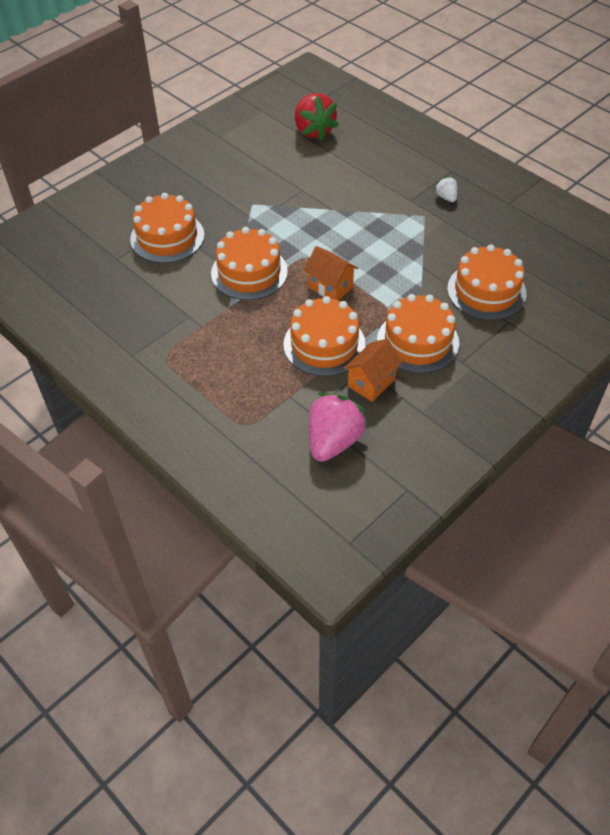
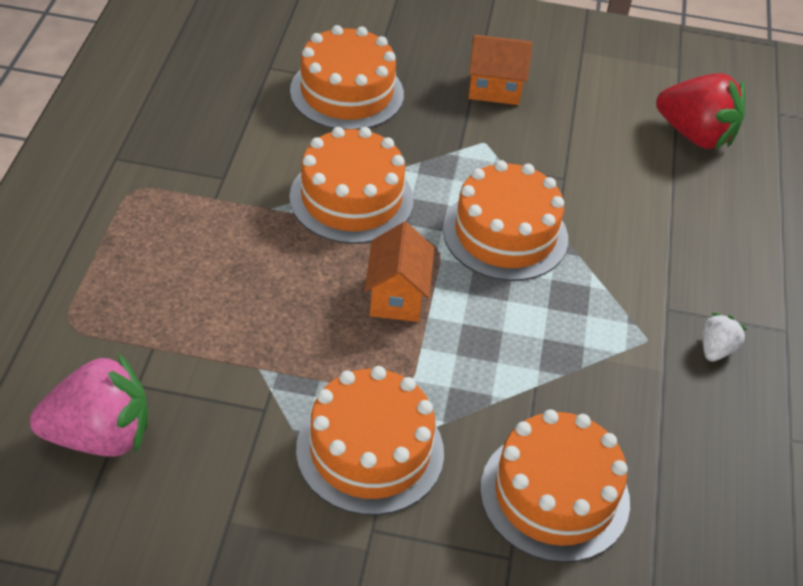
camera: 50 degrees right, 5 degrees down
orange cake [283,296,366,376] -> orange cake moved to [443,160,568,281]
red strawberry [295,93,338,141] -> red strawberry turned 90 degrees counterclockwise [656,73,745,149]
orange house [344,339,403,402] -> orange house moved to [469,35,532,105]

